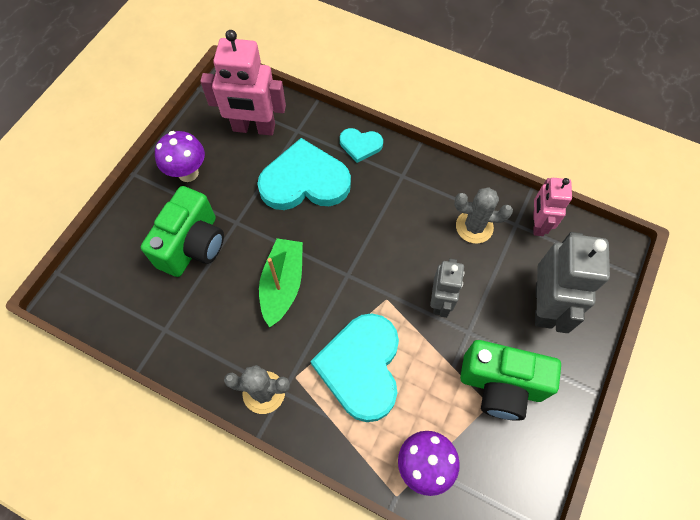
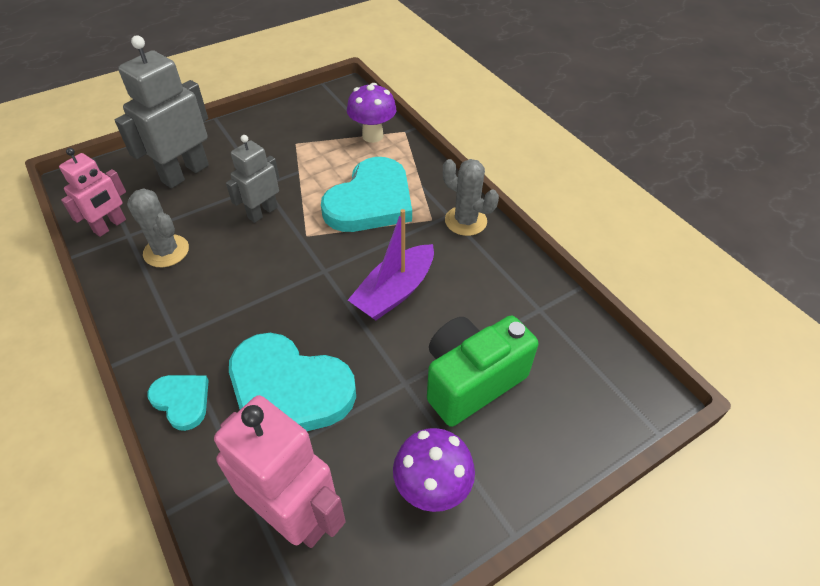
camera: 150 degrees left, 15 degrees down
green boat [259,238,303,328] -> purple boat [348,209,434,320]
green camera [460,340,561,421] -> none

